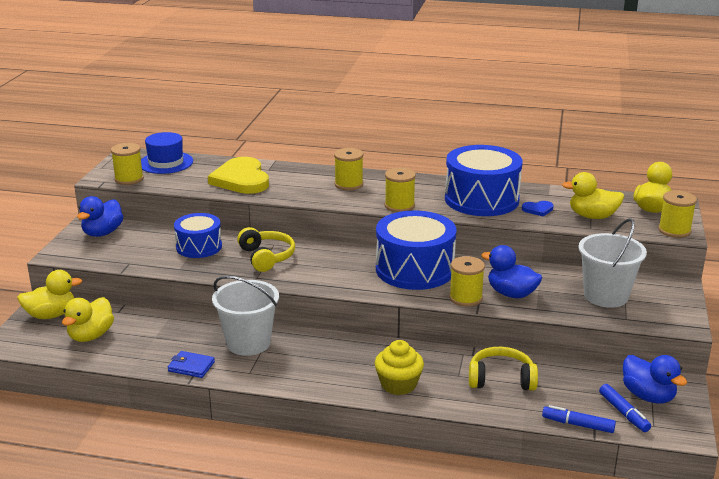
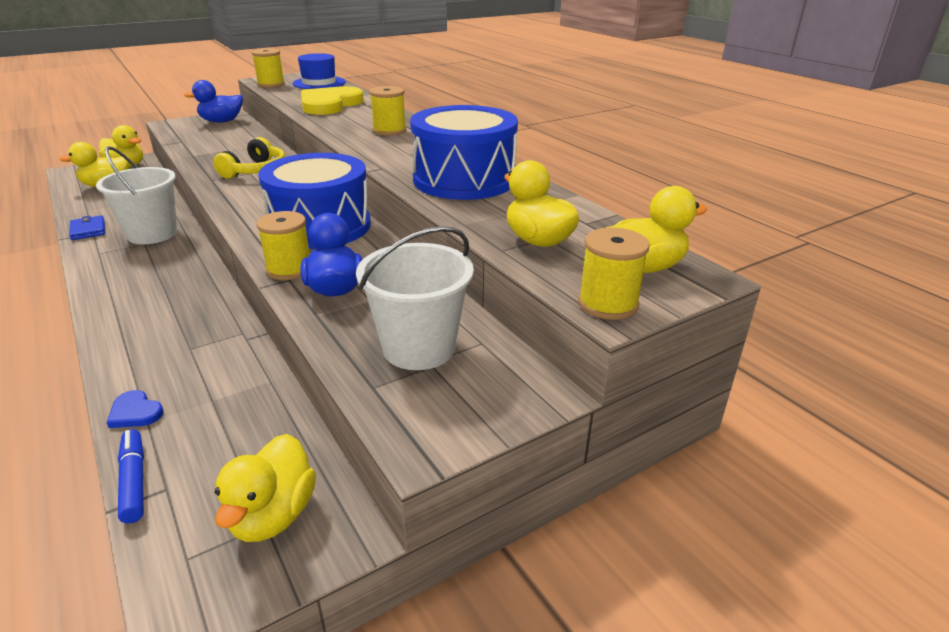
camera: 45 degrees right, 5 degrees up
blue drum [174,213,222,258] -> none
yellow cupcake [375,340,424,395] -> none
yellow spool [385,168,416,212] -> none
yellow headphones [469,347,538,391] -> none
blue heart [522,201,554,217] -> blue heart moved to [107,390,164,428]
blue marker [599,384,651,432] -> none
blue duck [623,355,687,403] -> yellow duck [215,434,316,542]

